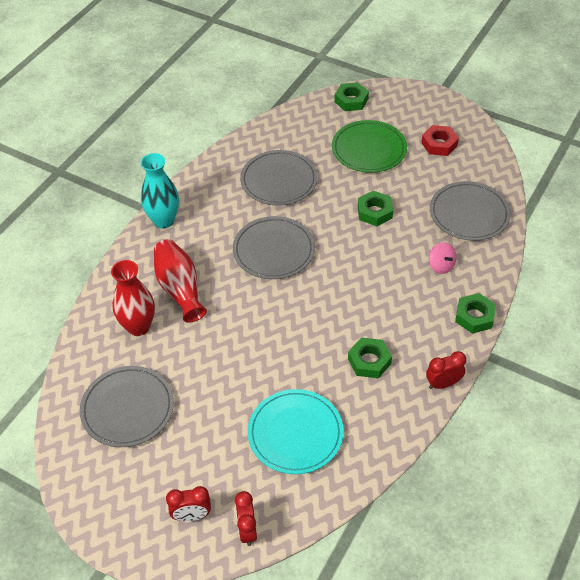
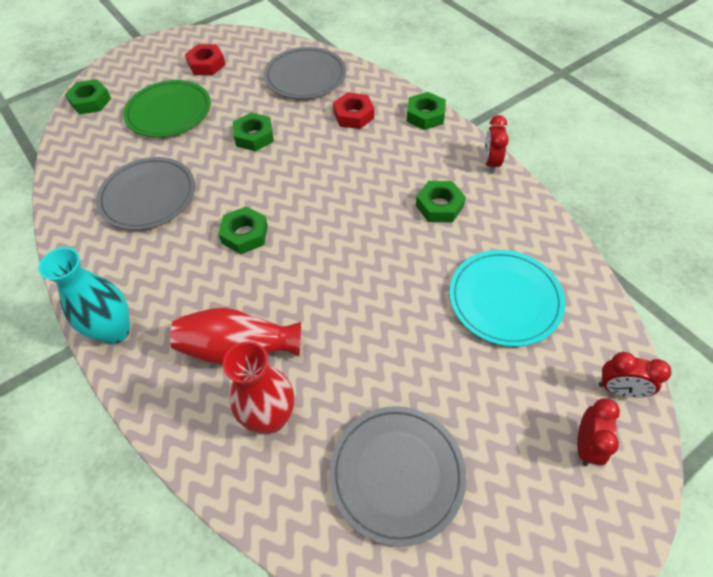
camera: 65 degrees left, 5 degrees up
grey plate [233,216,315,279] -> green nut [218,206,268,254]
pink spinning top [429,242,456,274] -> red nut [333,92,374,129]

